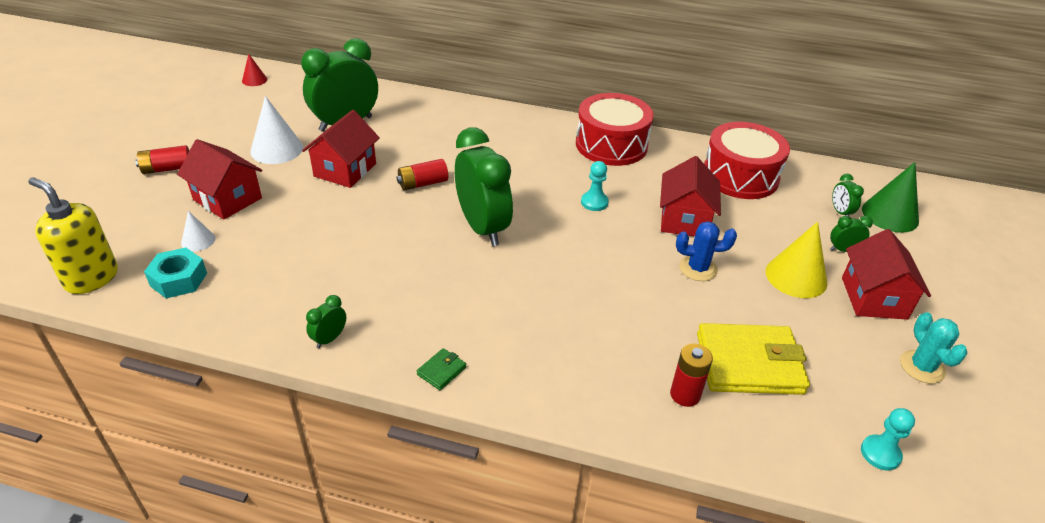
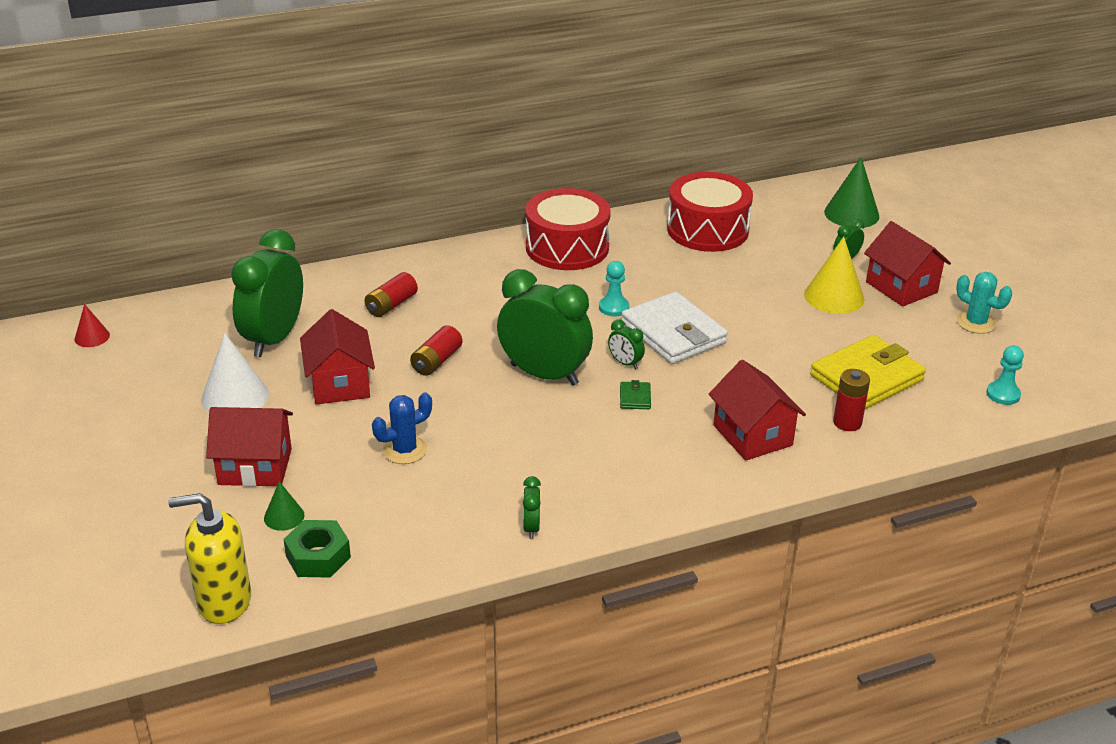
camera: 35 degrees left, 5 degrees down
red battery [135,145,189,174] -> red battery moved to [364,272,418,317]
turquoise nut [144,248,207,298] -> green nut [283,520,351,578]
white cone [181,211,215,251] -> green cone [264,481,305,531]
green wallet [417,348,466,390] -> green wallet moved to [620,380,651,409]
red house [660,156,721,237] -> red house moved to [709,360,806,461]
blue cactus [676,221,737,281] -> blue cactus moved to [372,392,432,464]
green clock [832,174,864,217] -> green clock moved to [608,319,645,369]
none -> white wallet [622,292,728,364]

